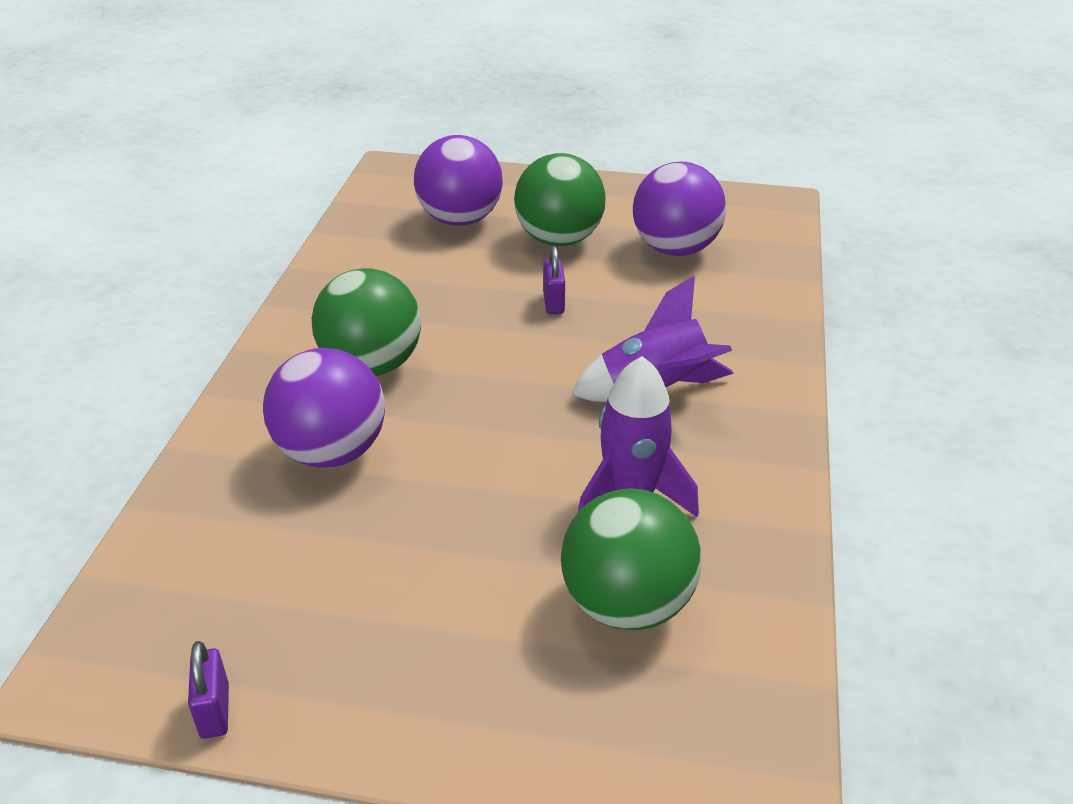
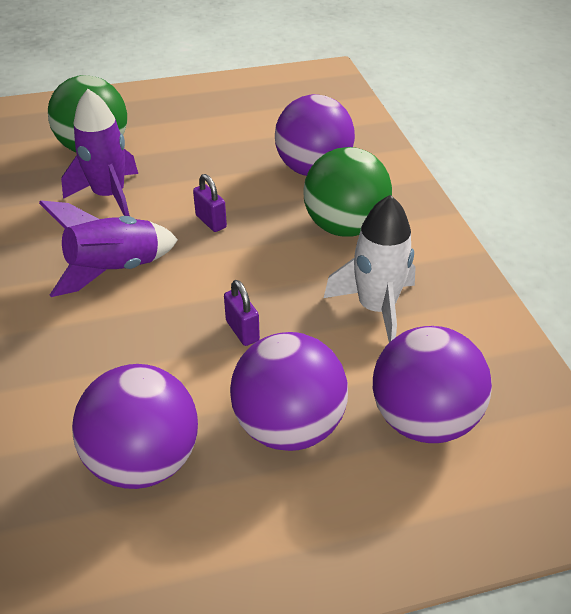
camera: 155 degrees right, 5 degrees up
purple padlock [188,641,229,739] -> purple padlock moved to [193,174,227,232]
green ball [514,153,606,246] -> purple ball [230,332,348,451]
none -> white rocket [324,195,416,343]

